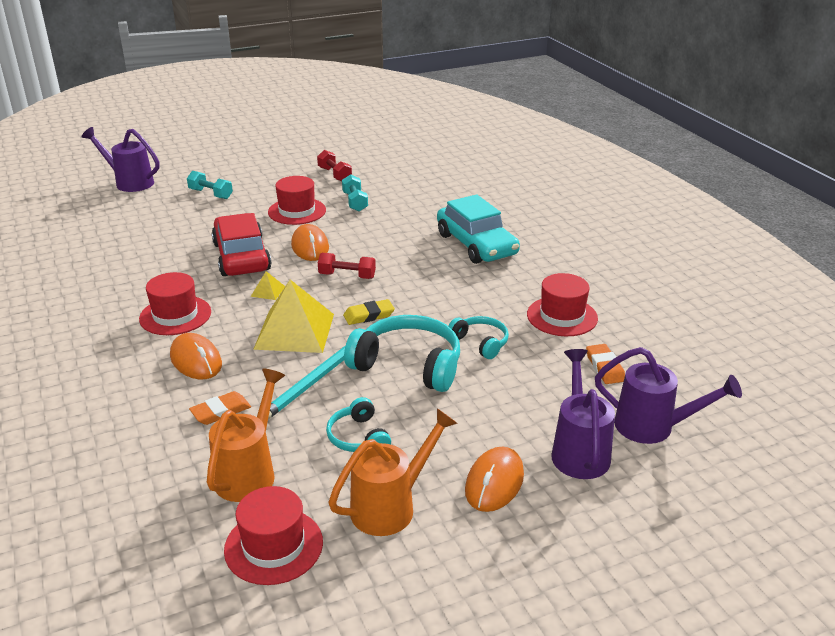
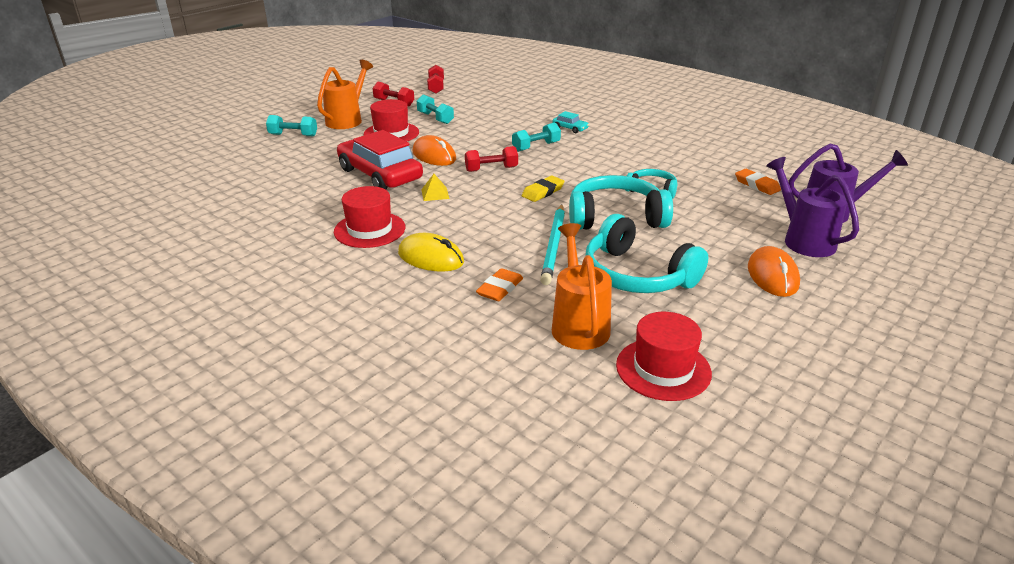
camera: 25 degrees left, 0 degrees up
purple watering can [81,127,159,192] -> none
orange mouse [170,333,222,379] -> yellow mouse [398,233,464,272]
yellow pyramid [253,280,334,353] -> none
turquoise headphones [326,397,391,452] -> turquoise headphones [586,214,708,293], size x1.82
orange watering can [329,408,458,536] -> orange watering can moved to [317,60,373,129]
turquoise car [437,194,520,264] -> turquoise car [552,111,589,133], size x0.41
red hat [527,273,598,336] -> none
none -> red dumbbell [427,65,444,94]
none -> turquoise dumbbell [512,123,561,152]

